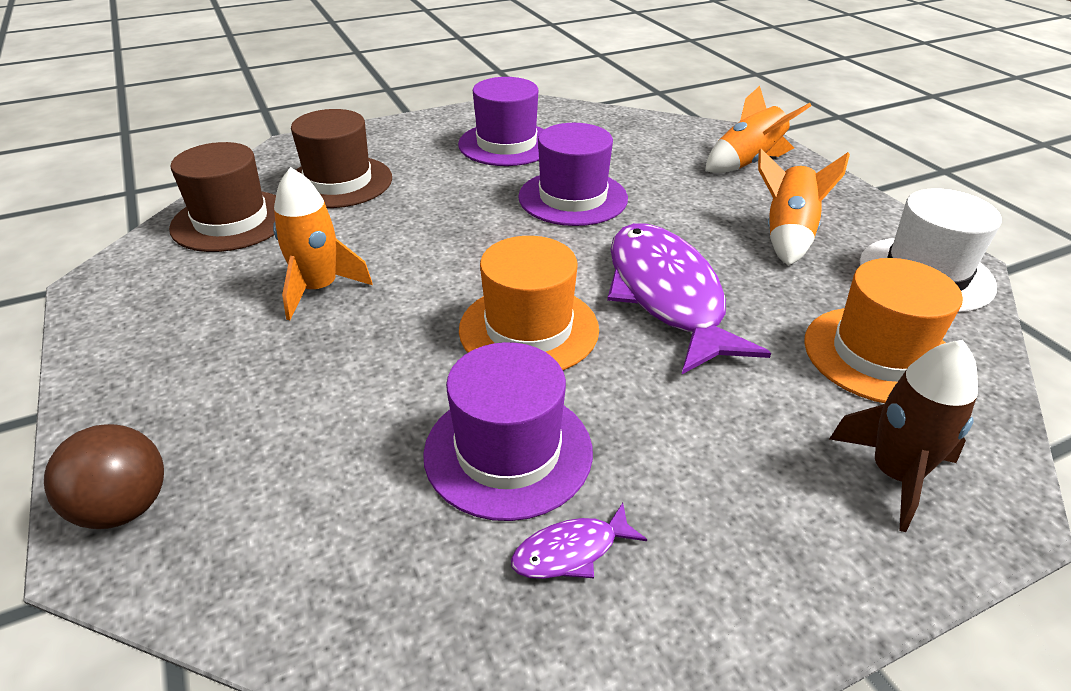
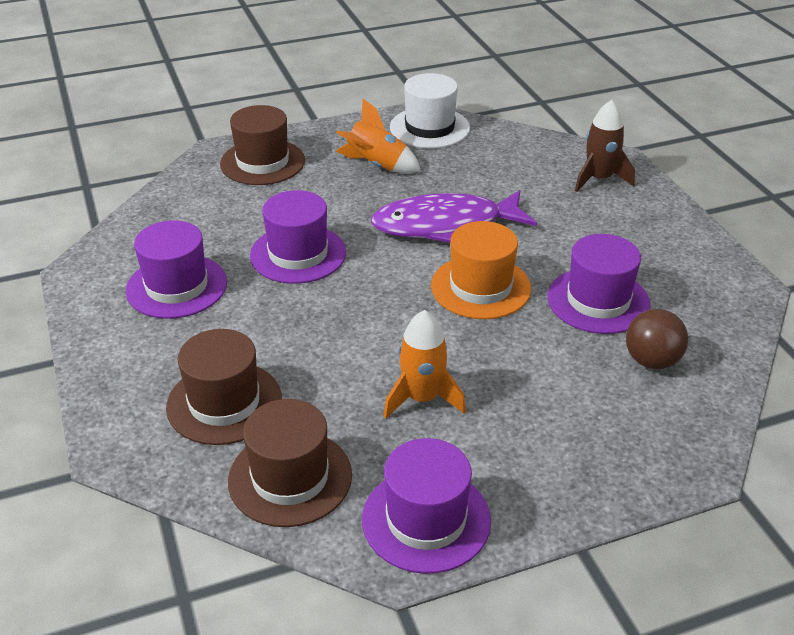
camera: 85 degrees left, 0 degrees up
brown ball [44,424,164,529] -> brown ball moved to [626,309,688,369]
purple fish [511,503,647,579] -> none
orange rocket [705,86,812,173] -> brown hat [220,105,305,185]
orange hat [804,258,963,403] -> none
none -> purple hat [362,438,491,574]

